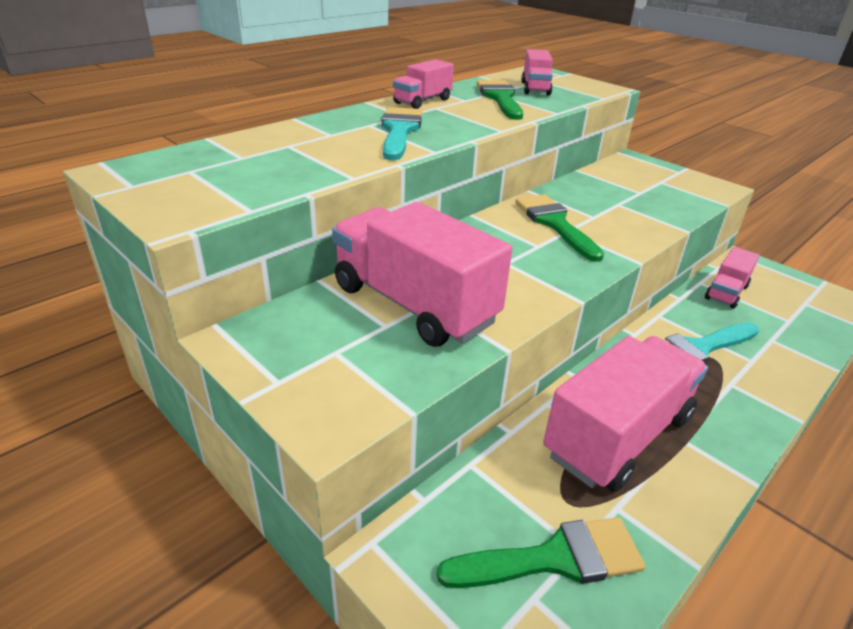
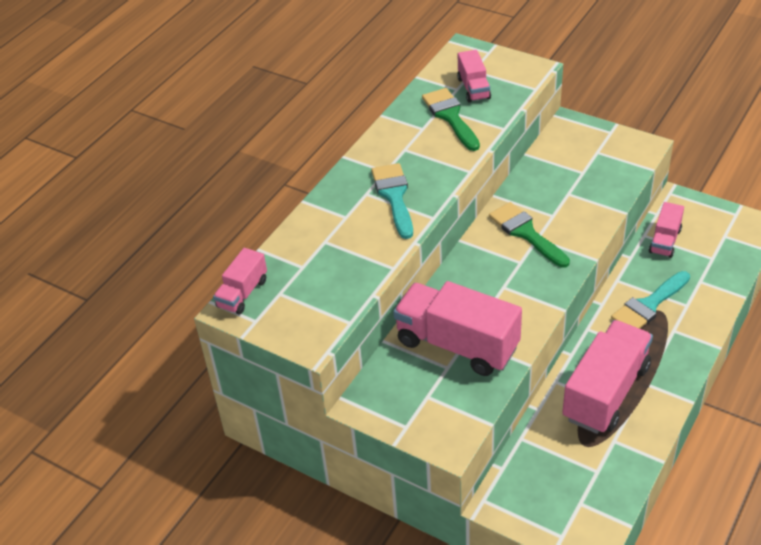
camera: 10 degrees left, 10 degrees up
pink truck [393,59,454,109] -> pink truck moved to [213,248,267,315]
green brush [437,517,645,588] -> none

